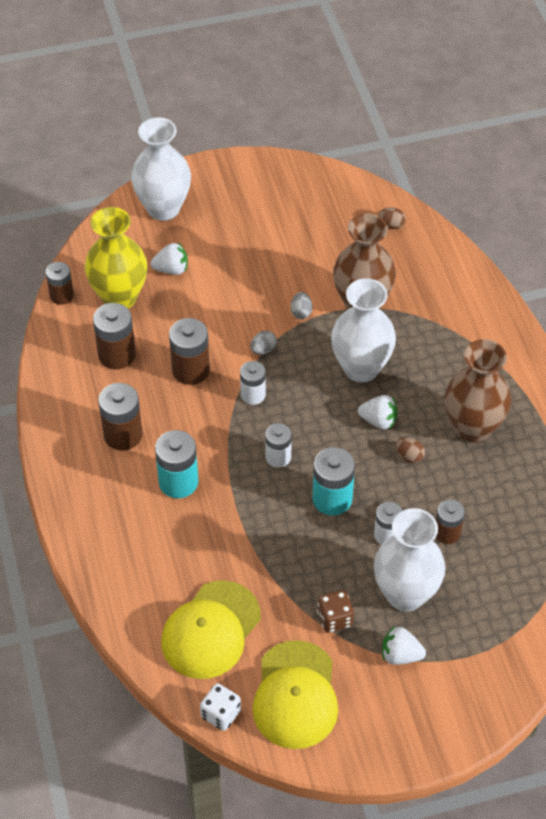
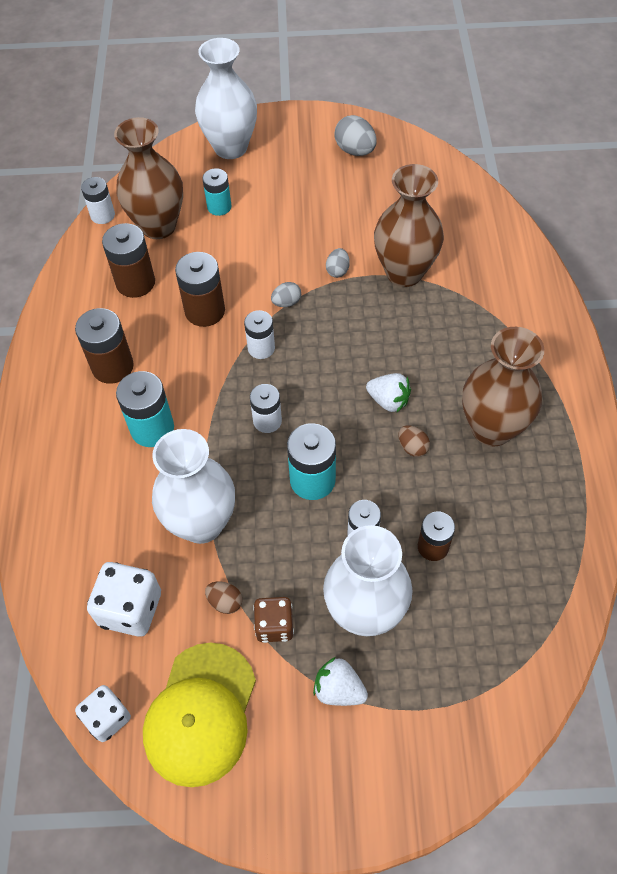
camera: 15 degrees right, 5 degrees up
brown battery [46,262,74,305] -> white battery [81,177,115,224]
yellow vase [85,207,147,309] -> brown vase [114,117,183,239]
white strawberry [150,242,188,275] -> turquoise battery [202,168,232,216]
yellow cap [161,580,261,679] -> white dice [87,562,161,636]
white vase [331,278,396,382] -> white vase moved to [152,429,235,544]
brown egg [378,207,406,229] -> brown egg moved to [205,581,242,614]
none -> grey egg [334,115,376,156]

